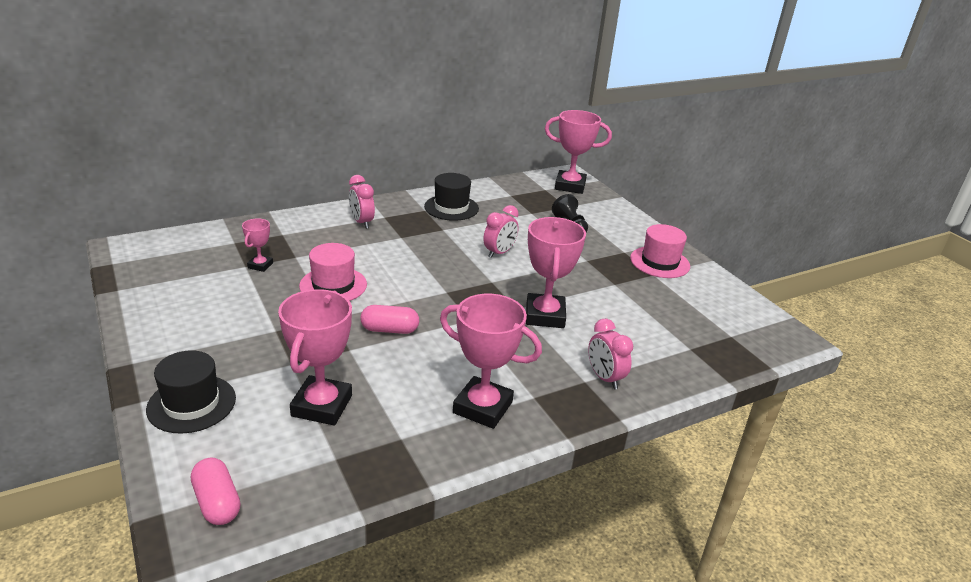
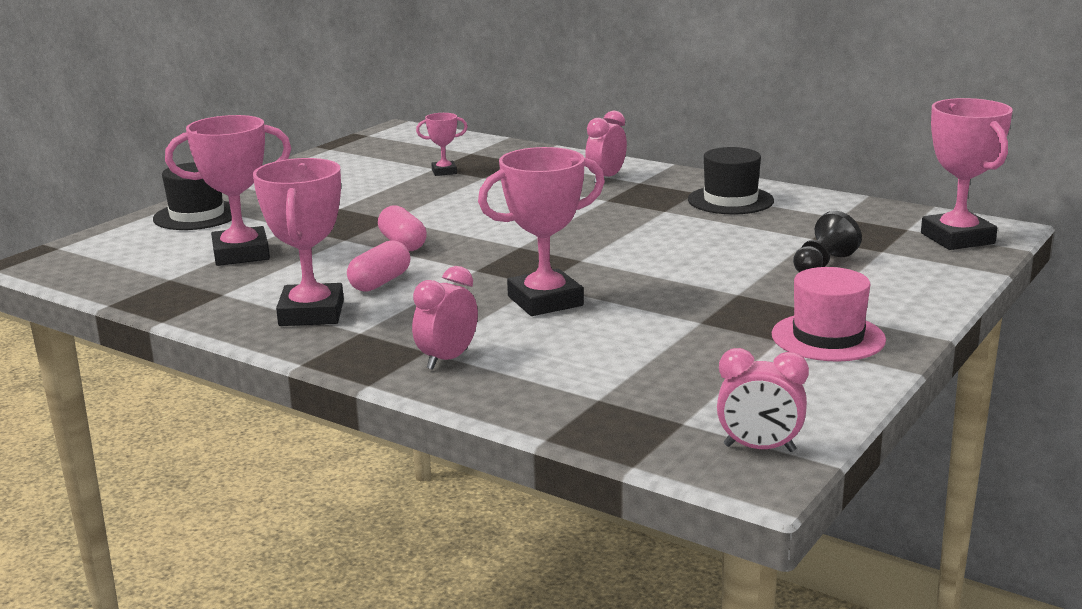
camera: 65 degrees right, 10 degrees down
pink capsule [191,458,240,525] -> pink capsule moved to [347,241,410,292]
pink hat [299,243,367,301] -> none
pink clock [483,205,519,258] -> pink clock moved to [717,348,809,452]

